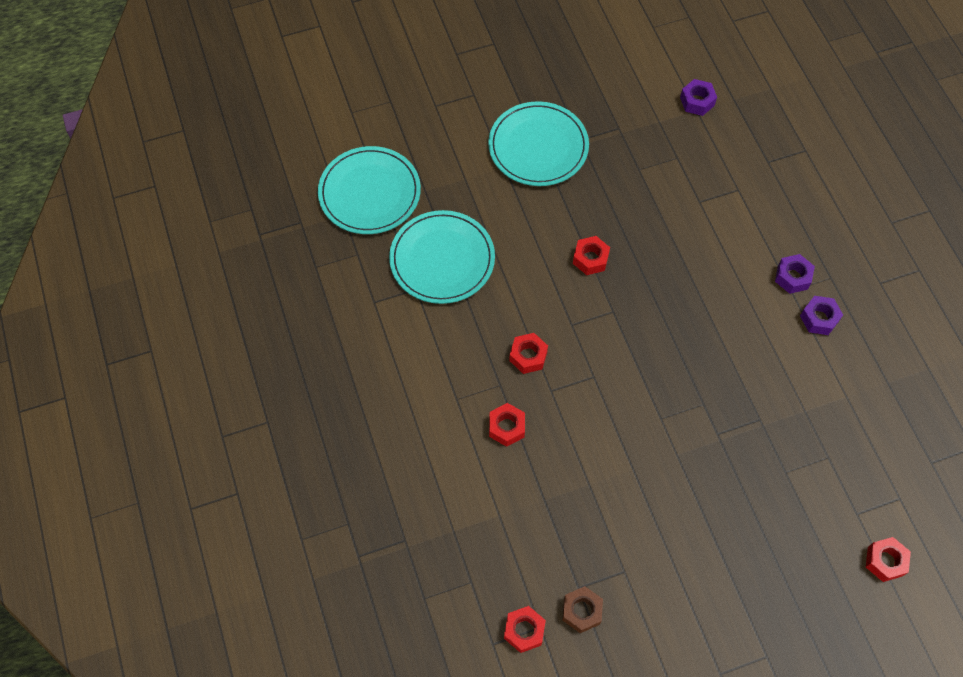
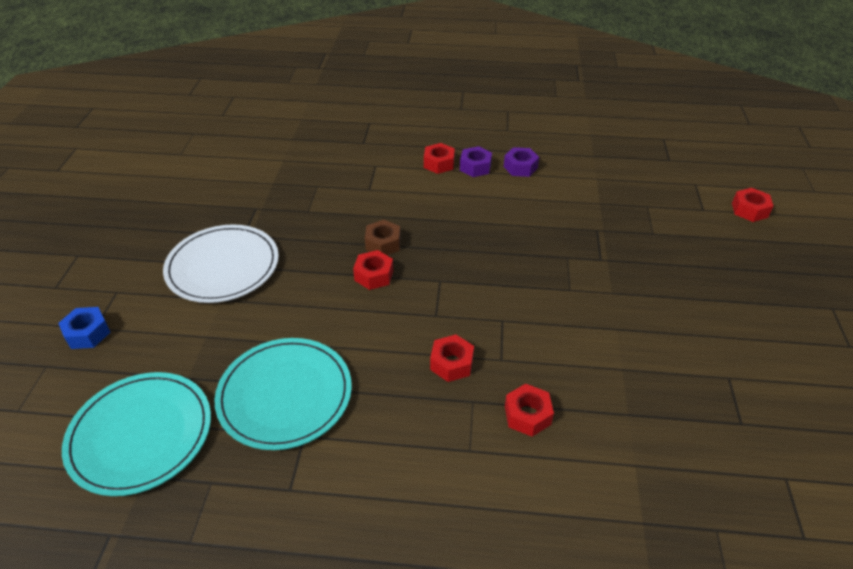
camera: 65 degrees left, 20 degrees down
turquoise plate [488,101,589,186] -> white plate [163,224,279,303]
red nut [504,606,546,653] -> red nut moved to [424,143,455,174]
brown nut [562,586,603,633] -> brown nut moved to [365,220,401,255]
purple nut [680,79,717,116] -> none
none -> blue nut [58,307,110,349]

